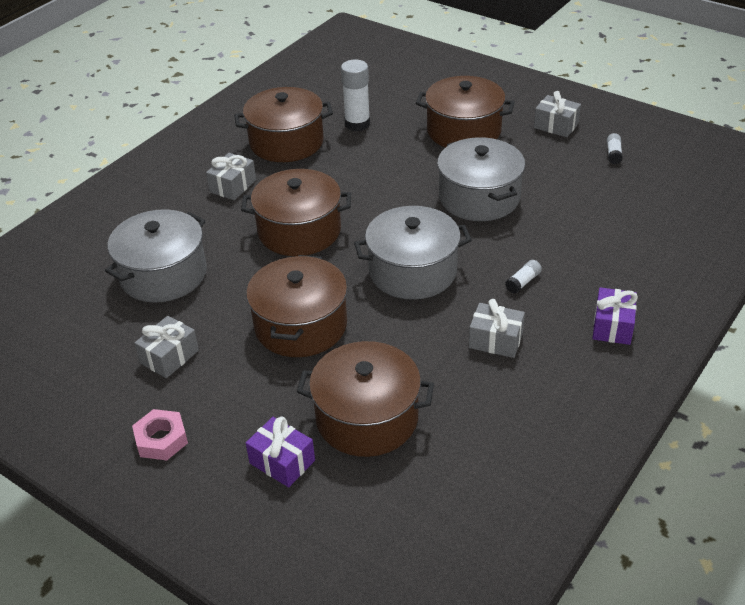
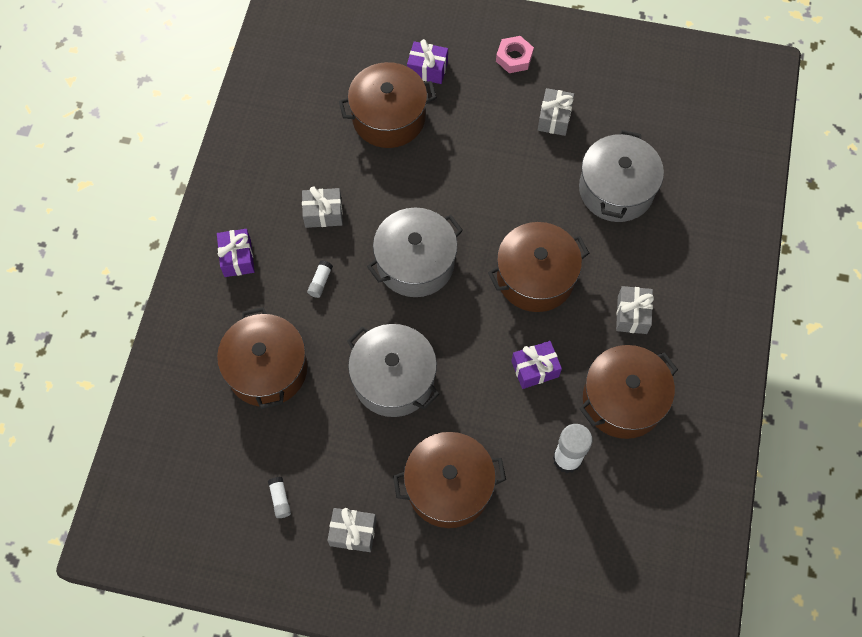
camera: 155 degrees right, 25 degrees up
brown pot [246,255,347,357] -> brown pot moved to [217,307,307,409]
none -> purple gift [511,341,562,389]

